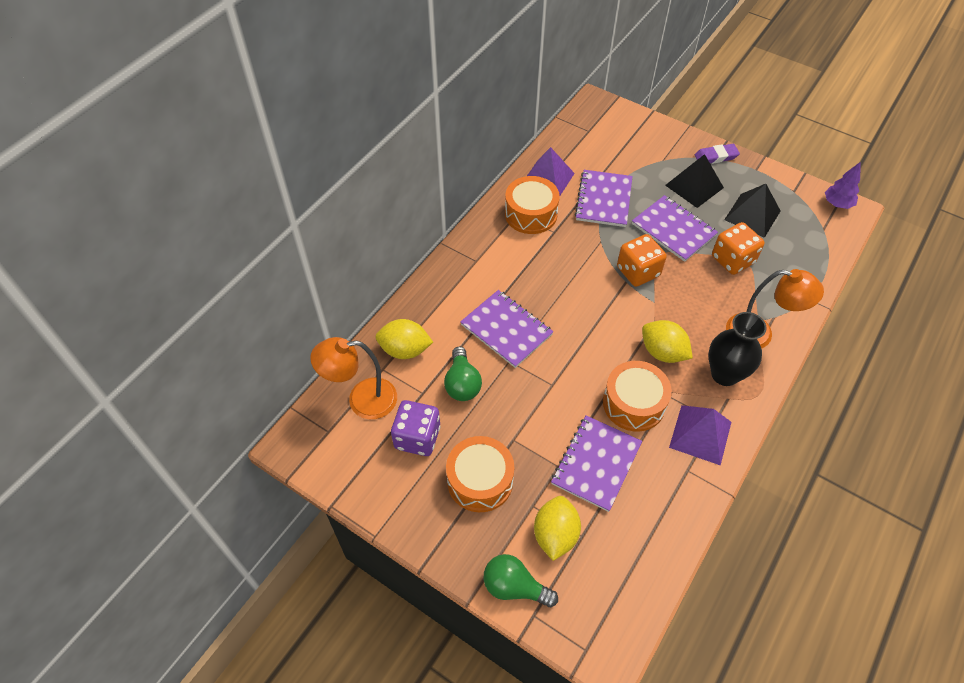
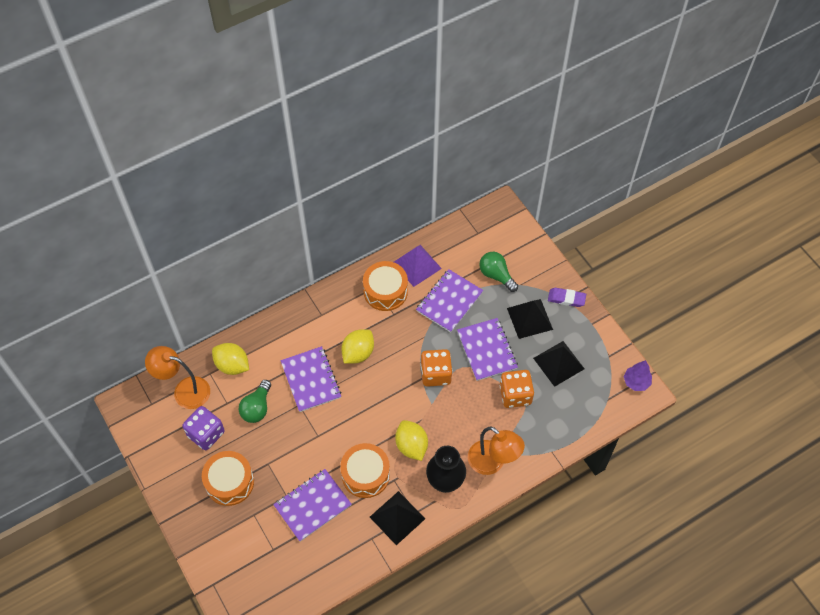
camera: 25 degrees right, 5 degrees up
green light bulb [484,554,558,607] -> green light bulb moved to [479,252,518,292]
yellow lemon [534,496,581,561] -> yellow lemon moved to [341,329,374,364]
purple pyramid [669,405,731,466] -> black pyramid [370,491,425,545]

